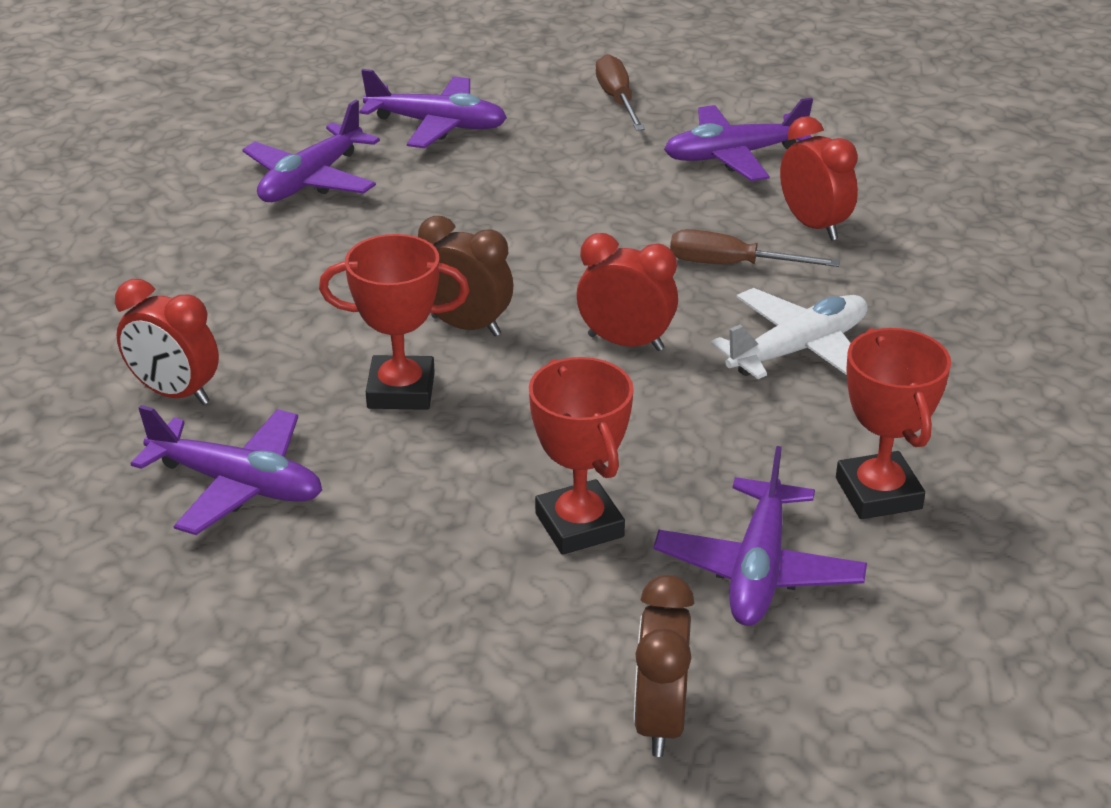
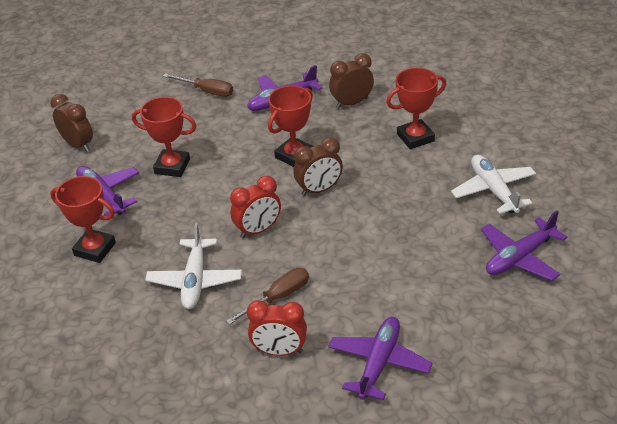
camera: 130 degrees right, 5 degrees up
red clock [115,279,219,405] -> brown clock [329,53,374,109]
purple plane [242,100,380,202] -> white plane [451,155,536,214]
brown screwdriver [596,54,645,131] -> brown screwdriver moved to [163,74,233,97]
none -> red trophy [386,68,446,149]

